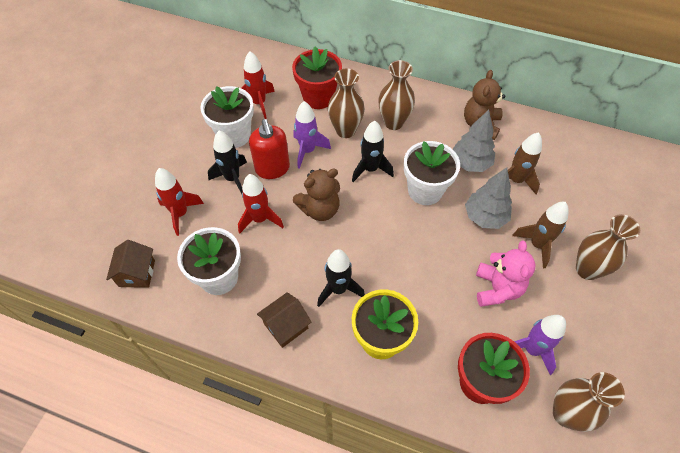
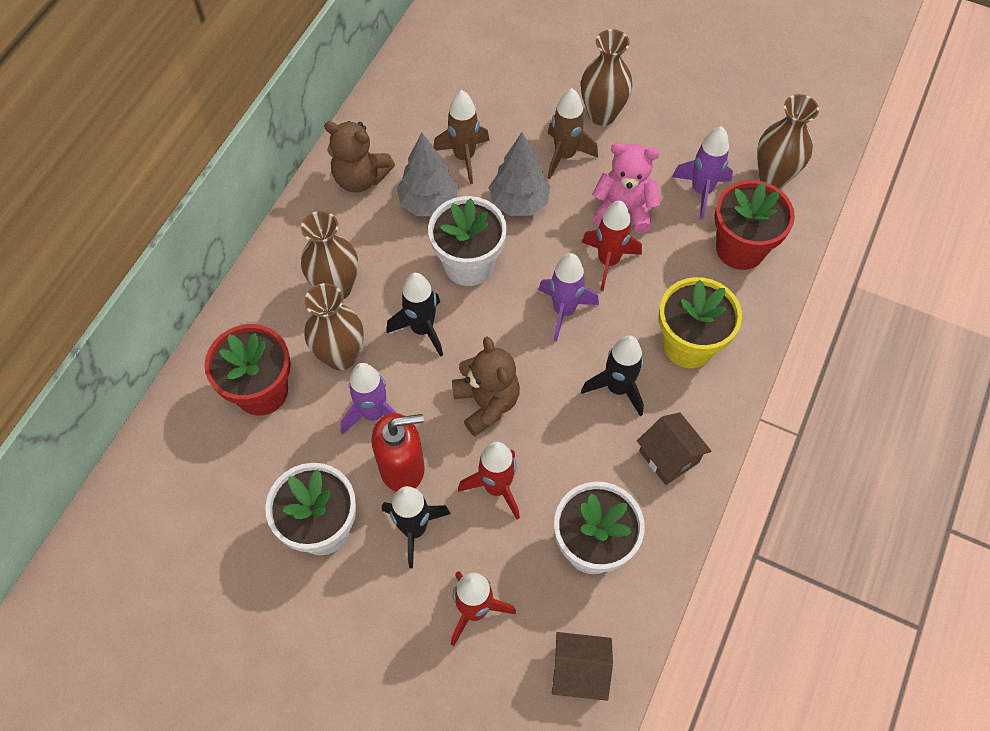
camera: 85 degrees left, 5 degrees up
red rocket [241,51,275,119] -> red rocket moved to [582,201,642,291]
none -> purple rocket [538,253,599,342]

